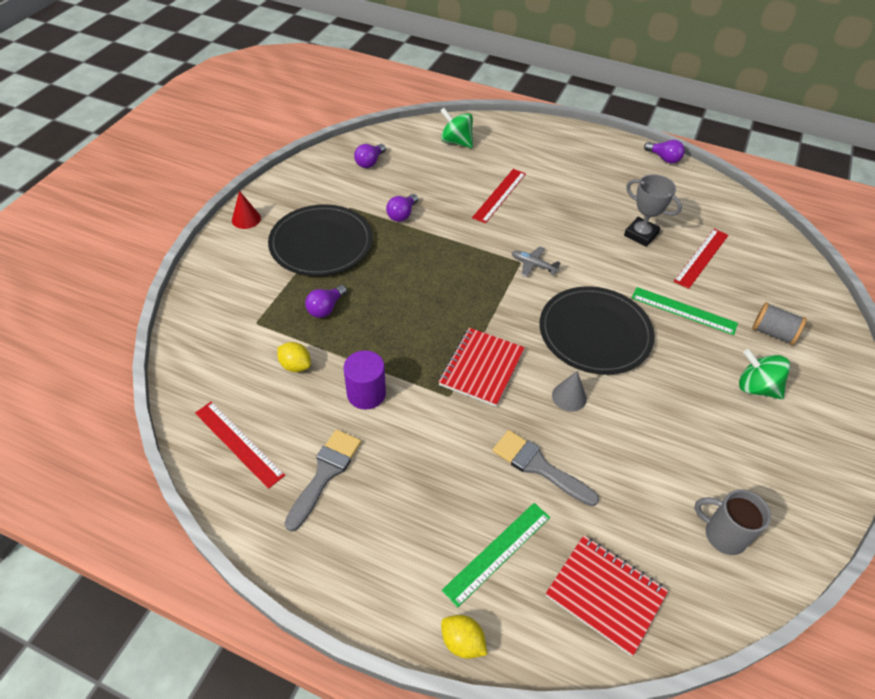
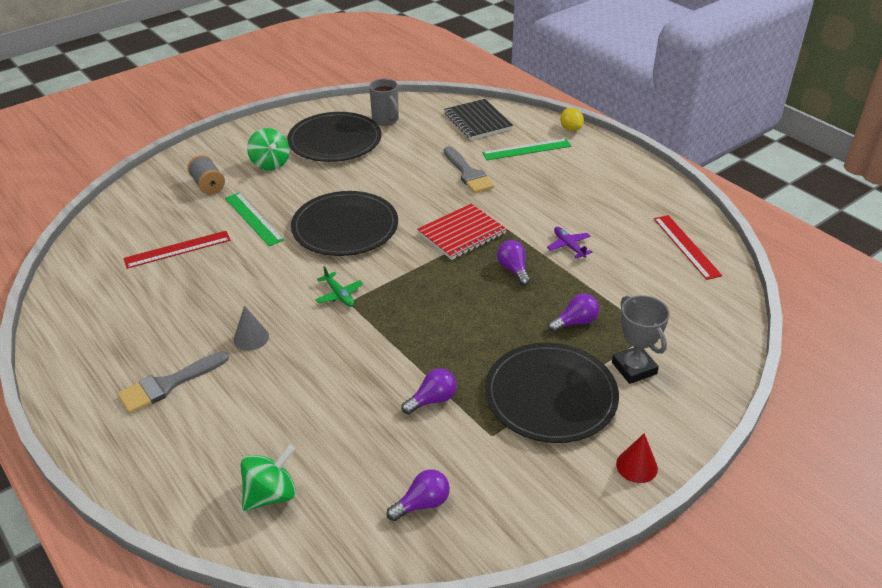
camera: 150 degrees left, 10 degrees down
yellow lemon [277,342,311,372] -> none
grey brush [284,429,361,532] -> grey brush moved to [117,351,229,413]
purple cylinder [344,350,386,410] -> purple plane [547,227,592,258]
green spinning top [441,108,473,148] -> green spinning top turned 105 degrees counterclockwise [241,445,296,511]
red ruler [472,169,526,224] -> none
grey plane [512,247,561,277] -> green plane [315,266,363,307]
red notebook [546,535,668,656] -> black notebook [444,99,513,140]
grey cone [552,371,587,412] -> grey cone moved to [233,305,269,351]
grey trophy [624,174,682,247] -> grey trophy moved to [612,295,670,384]
purple light bulb [644,140,685,164] -> purple light bulb moved to [497,240,530,286]
none -> black plate [287,112,381,162]

